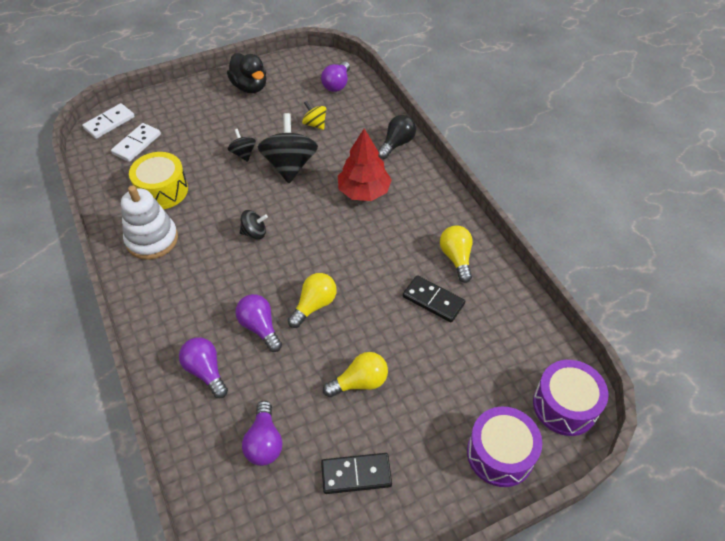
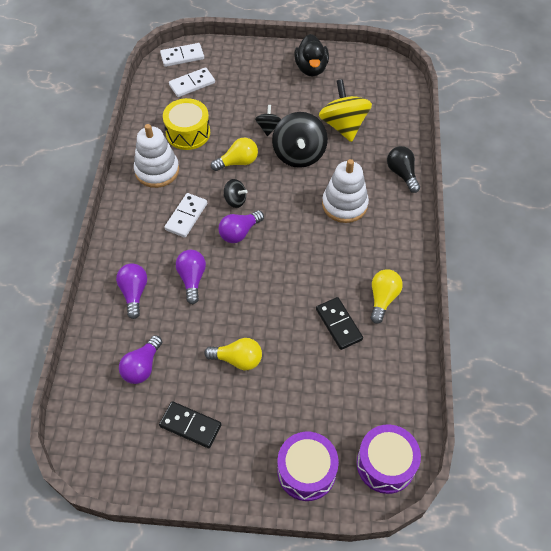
camera: 30 degrees right, 5 degrees up
black spinning top [258,113,318,183] -> black spinning top turned 150 degrees clockwise [272,112,328,168]
yellow light bulb [288,273,337,328] -> yellow light bulb moved to [211,138,258,171]
yellow spinning top [302,101,326,130] -> yellow spinning top [319,79,372,142], size x1.98
purple light bulb [321,62,350,92] -> purple light bulb moved to [219,210,264,243]
red tree [338,128,392,201] -> white stacking toy [322,159,369,223]
black light bulb [378,115,416,159] -> black light bulb turned 90 degrees counterclockwise [387,146,420,193]
none -> white domino [164,193,207,238]

